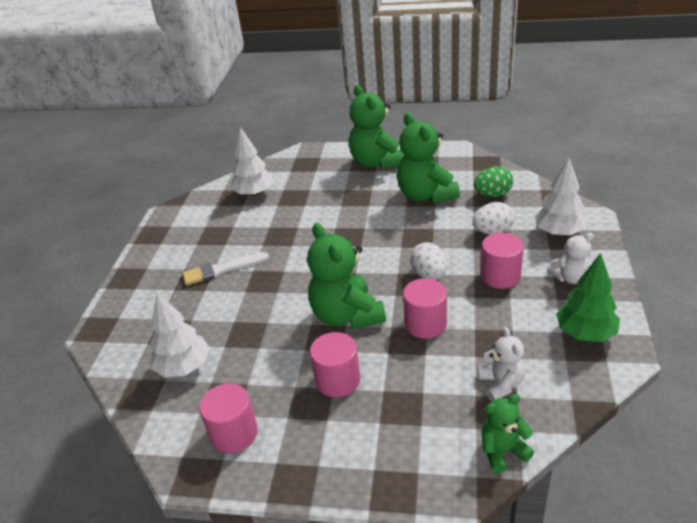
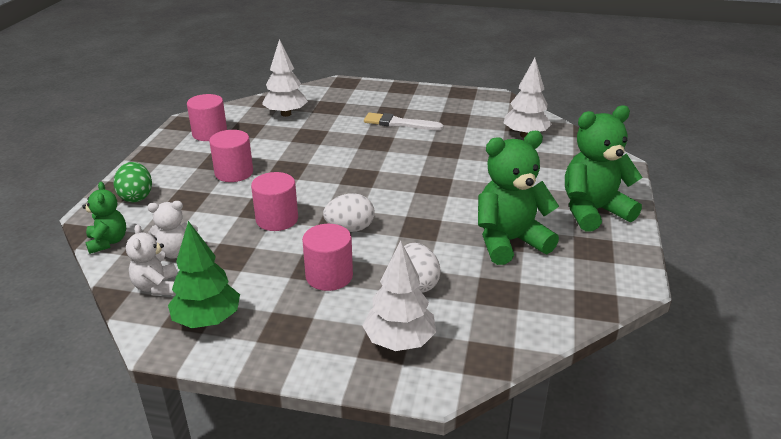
camera: 90 degrees right, 5 degrees down
white brush [183,252,269,286] -> white brush turned 60 degrees counterclockwise [364,113,444,130]
green teddy bear [307,223,386,329] -> none
green egg [474,166,513,197] -> green egg moved to [114,162,152,202]
white teddy bear [547,233,594,284] -> white teddy bear moved to [126,224,177,295]

